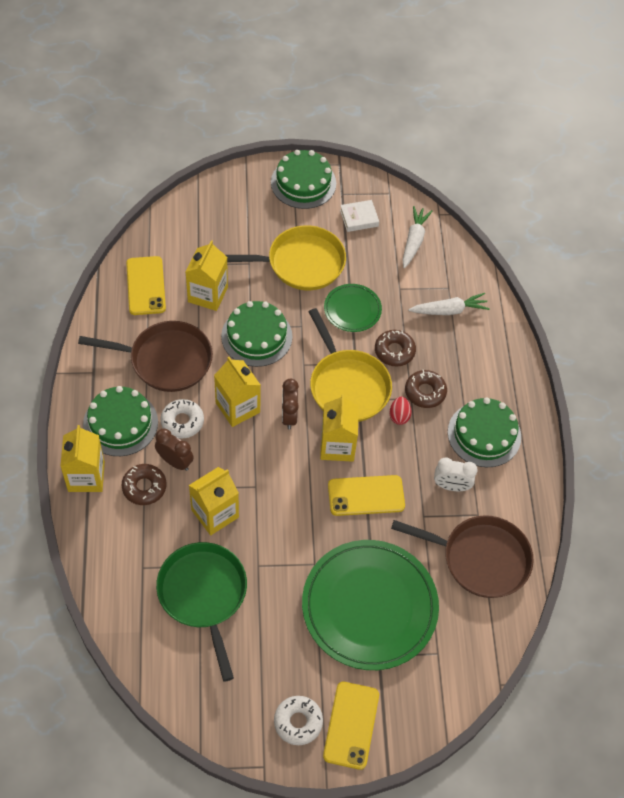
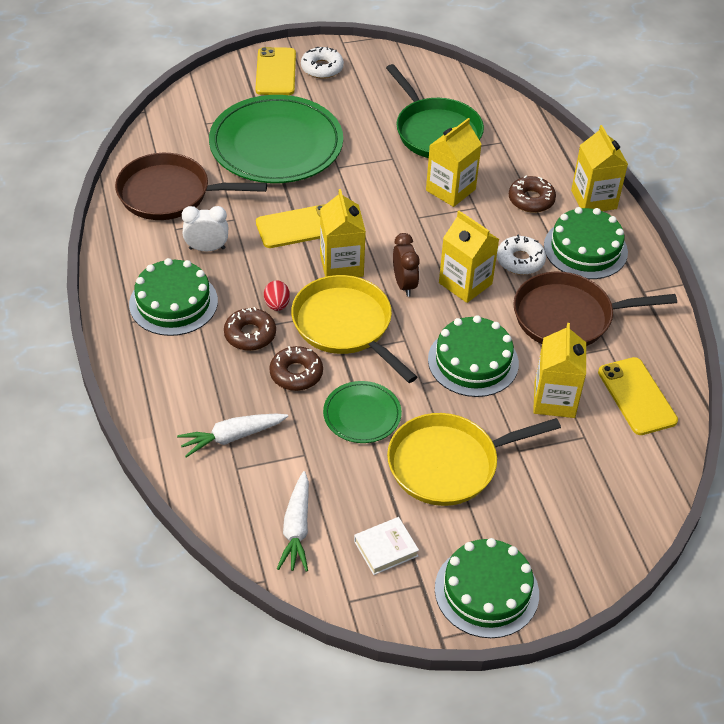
camera: 170 degrees right, 10 degrees down
brown clock [155,428,194,471] -> none

